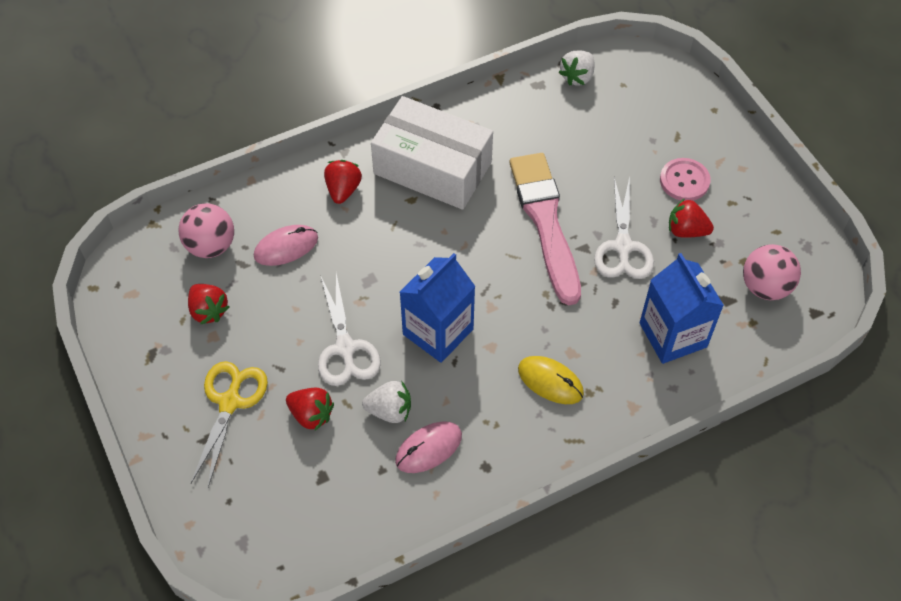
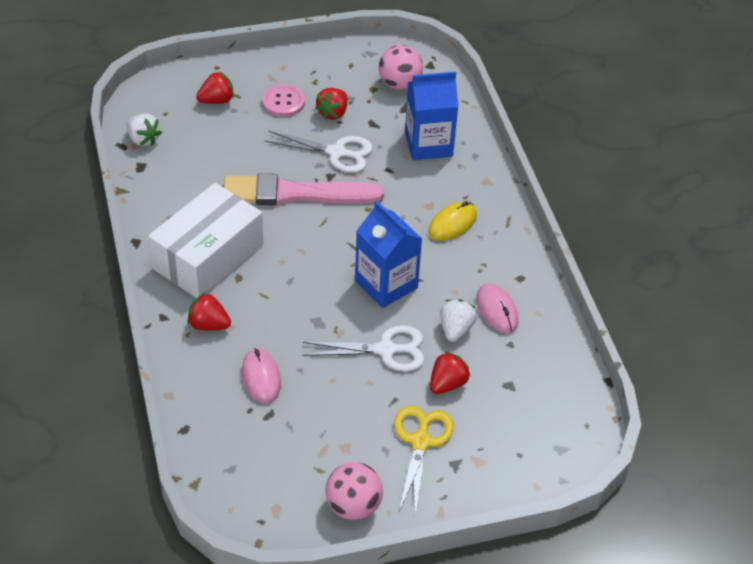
camera: 80 degrees left, 10 degrees down
pink ball [178,203,234,258] -> pink ball moved to [325,462,383,520]
red strawberry [188,284,229,325] -> red strawberry moved to [196,71,234,104]
yellow scissors [191,361,268,487] -> yellow scissors turned 75 degrees clockwise [394,406,454,515]

